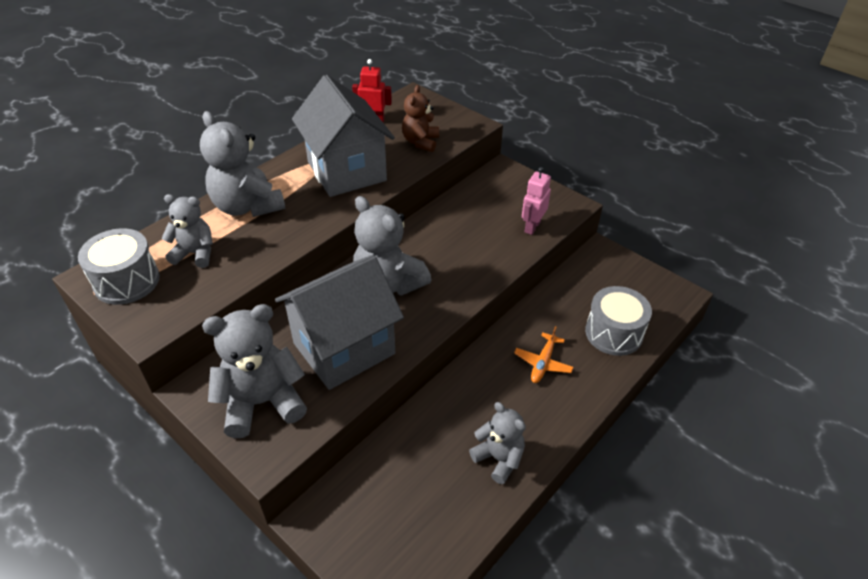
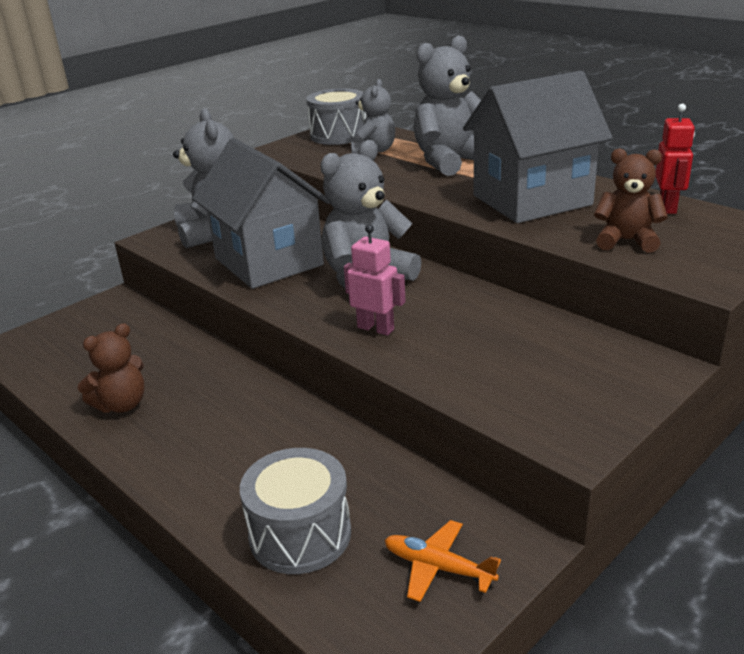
camera: 95 degrees right, 15 degrees down
grey teddy bear [469,402,526,484] -> brown teddy bear [78,323,145,413]
orange plane [514,326,574,383] -> orange plane moved to [384,520,501,602]
pink robot [522,167,551,235] -> pink robot moved to [344,224,406,336]

